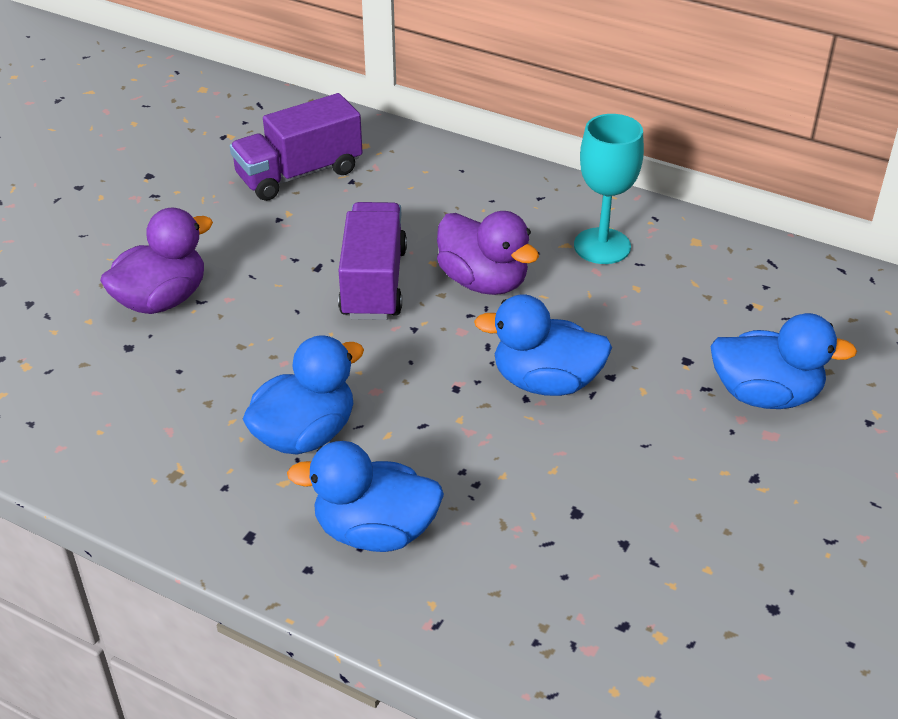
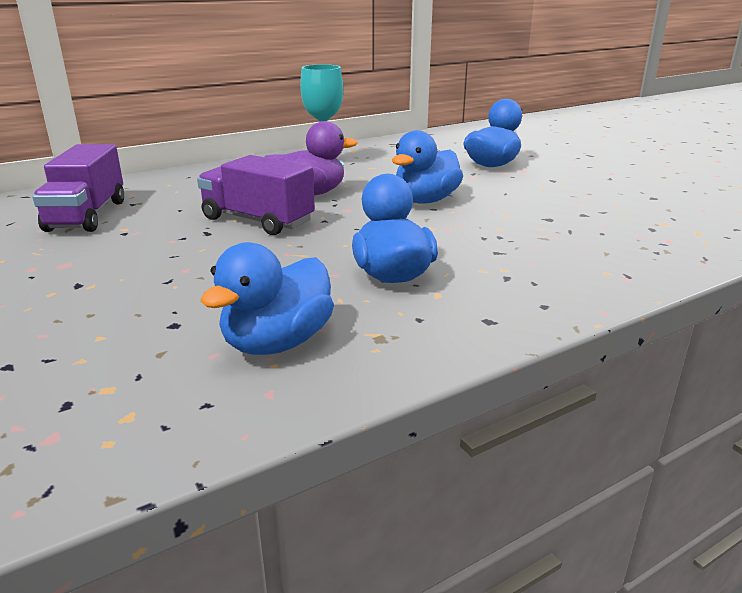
camera: 60 degrees left, 15 degrees down
purple duck [100,208,213,314] -> none
blue duck [287,441,444,552] -> blue duck moved to [200,242,334,355]

